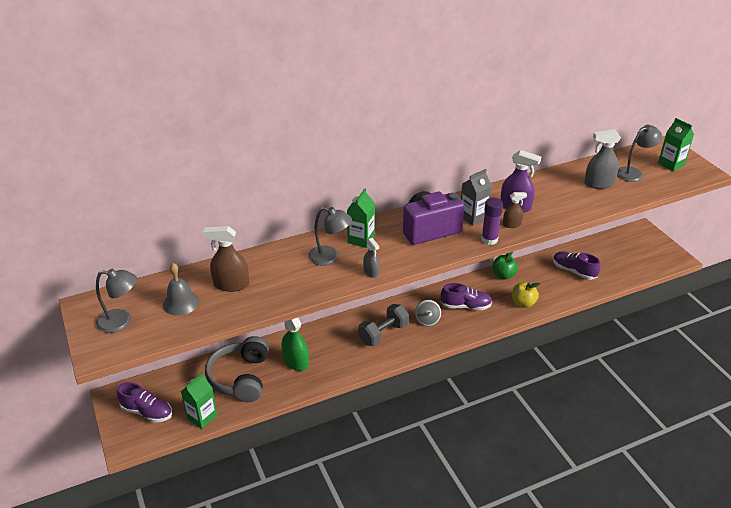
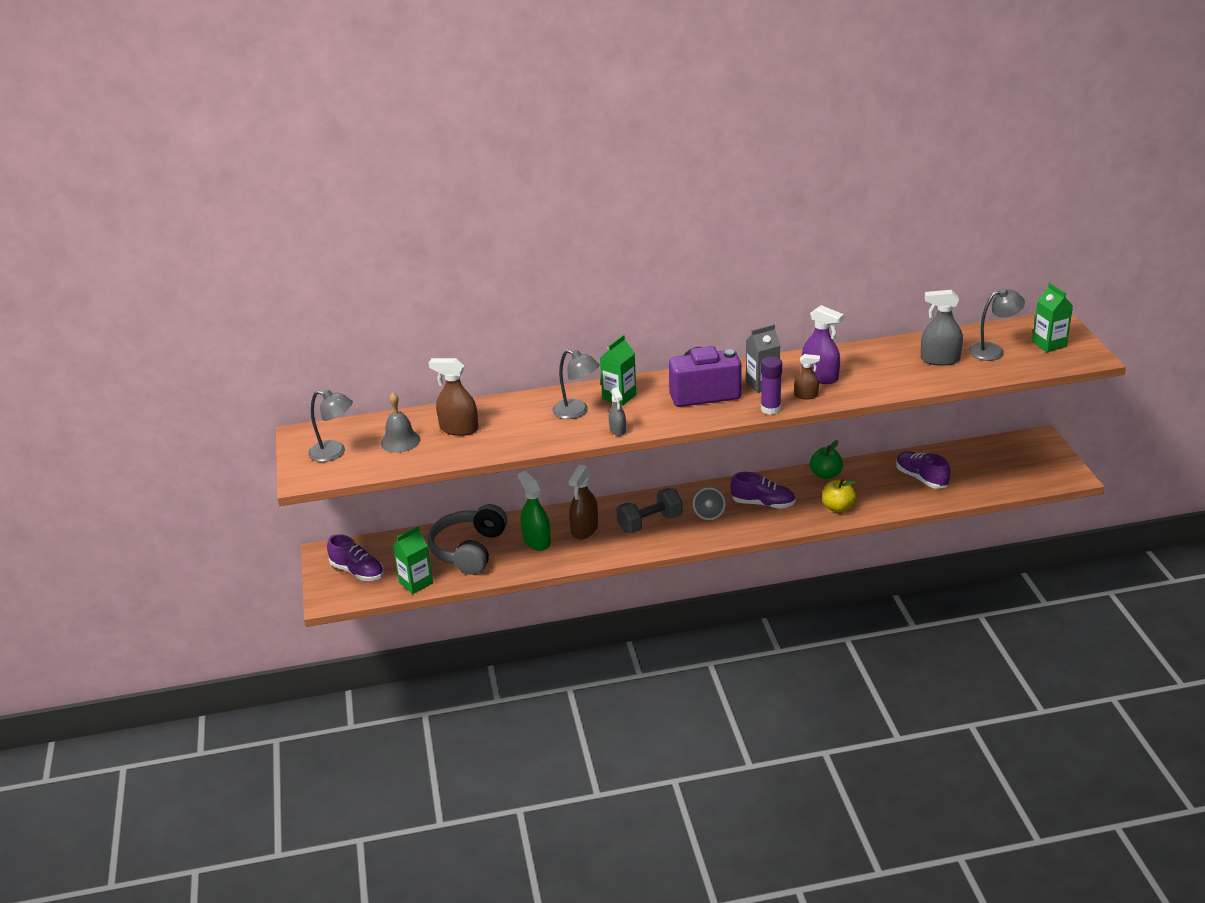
camera: 15 degrees right, 5 degrees down
none -> brown spray bottle [569,465,598,539]

